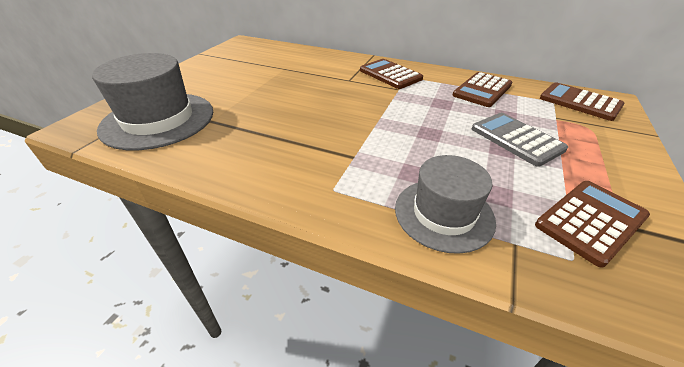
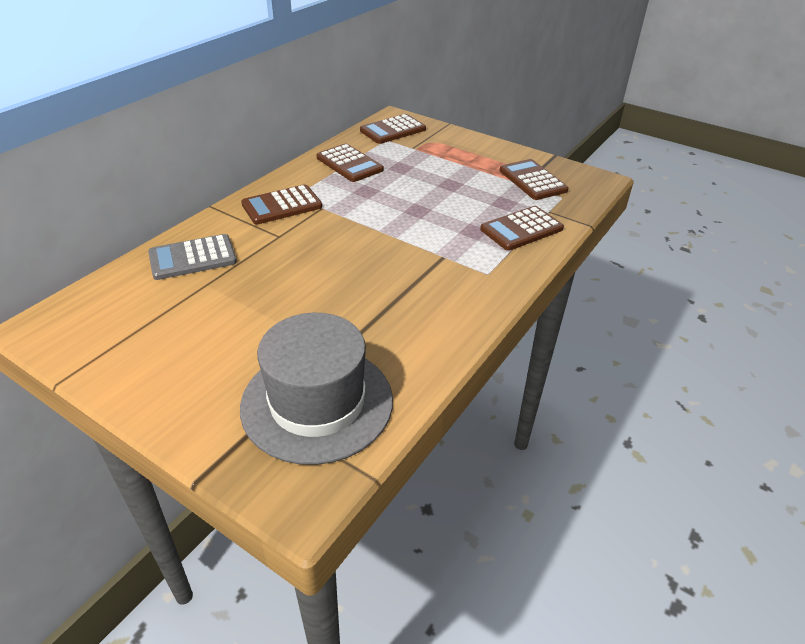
camera: 80 degrees left, 0 degrees up
grey hat [395,155,496,254] -> brown calculator [480,206,564,251]
grey calculator [472,113,568,167] -> grey calculator moved to [148,234,237,280]

